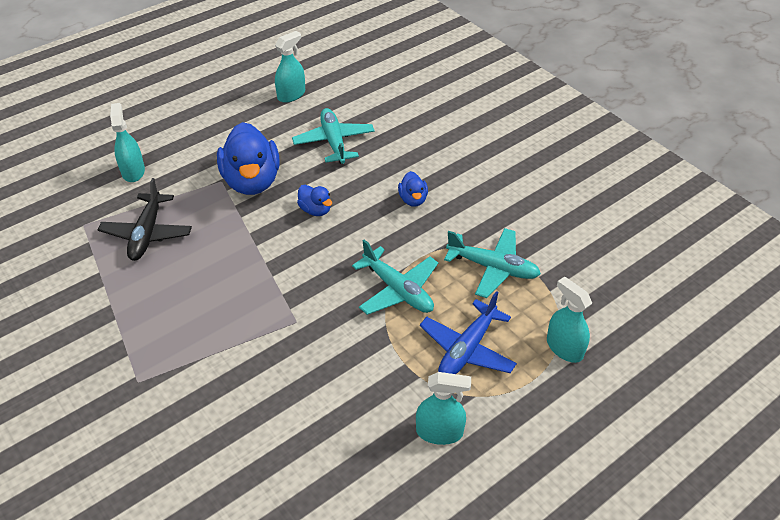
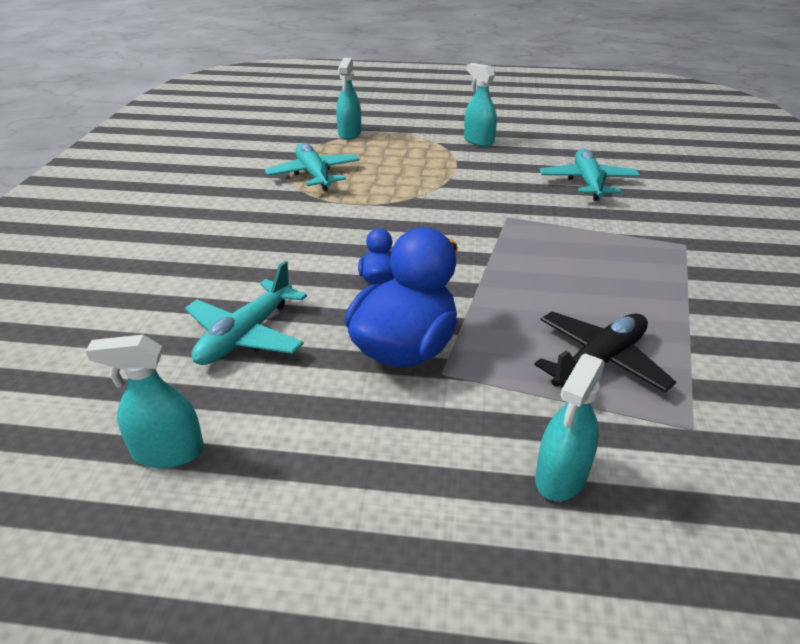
camera: 135 degrees left, 10 degrees down
turquoise plane [352,239,438,315] -> turquoise plane moved to [540,149,640,201]
blue duck [398,171,428,207] -> none
blue plane [420,291,517,374] -> none

